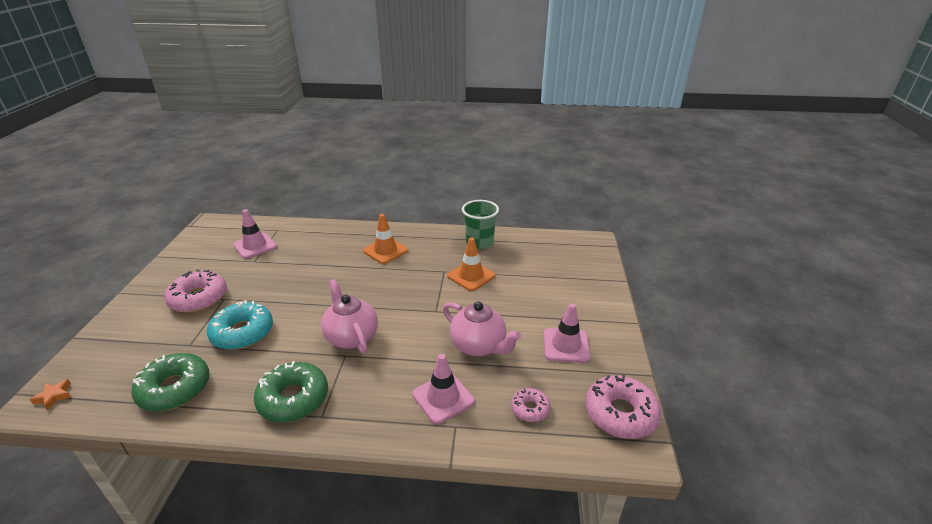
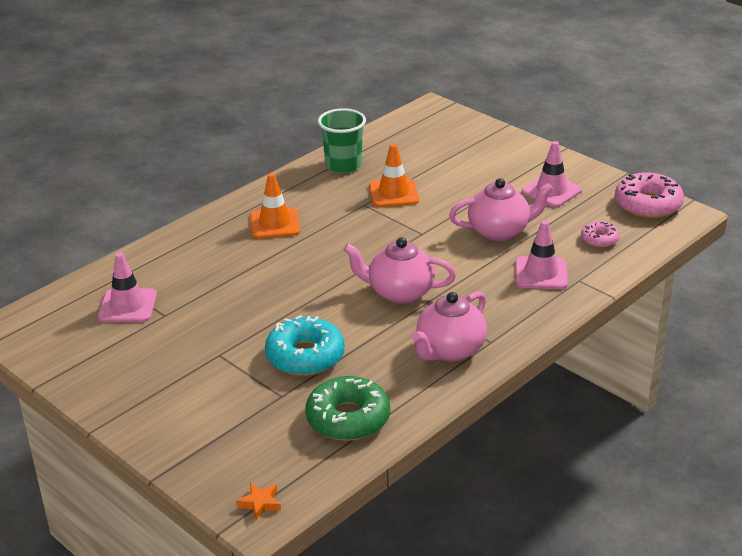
camera: 50 degrees left, 0 degrees up
pink donut [164,269,227,313] -> none
green donut [254,361,328,422] -> pink teapot [412,291,487,362]

